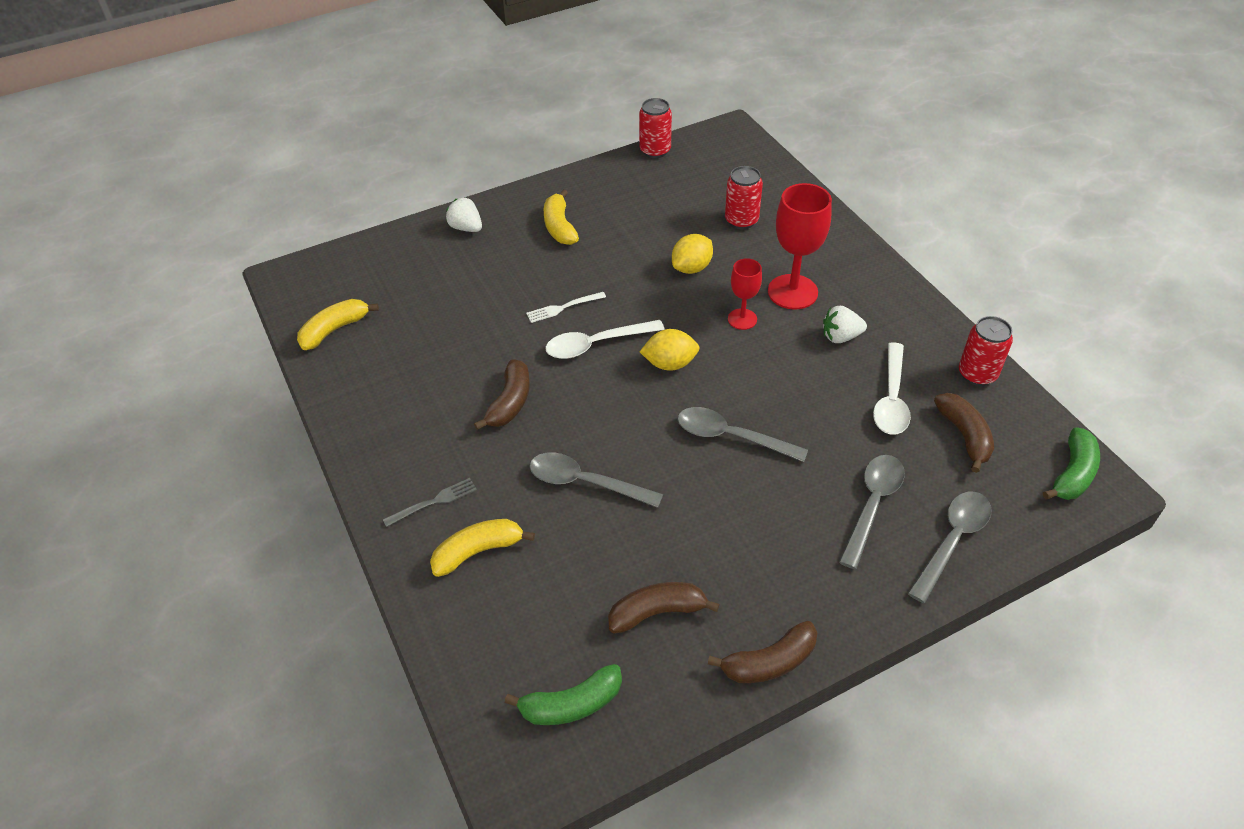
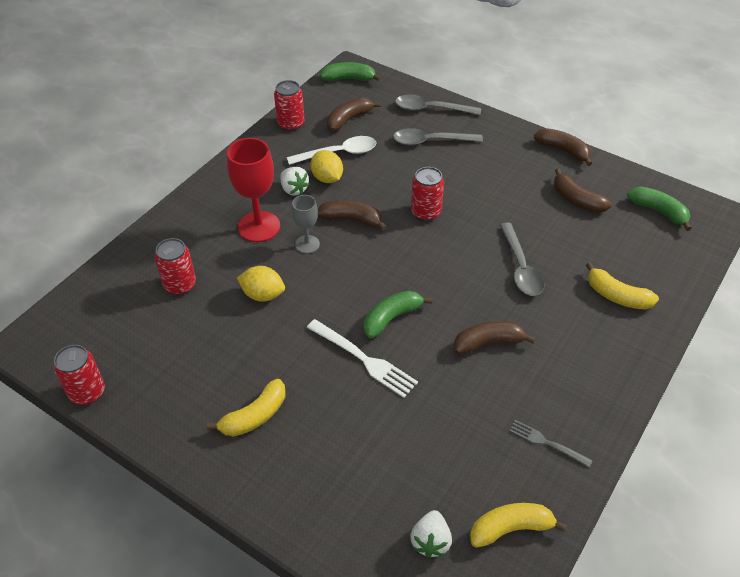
camera: 120 degrees left, 0 degrees up
yellow banana [297,299,379,350] -> yellow banana turned 150 degrees clockwise [470,503,567,548]
grey fork [383,478,477,527] -> grey fork moved to [509,420,593,467]
white strawberry [446,197,482,232] -> white strawberry moved to [410,510,452,558]
white fork [526,292,606,323] -> white fork [307,319,418,398], size x1.65
white spoon [545,320,665,359] -> green banana [364,291,432,338]
yellow lemon [640,329,700,371] -> yellow lemon moved to [310,150,343,183]
grey spoon [677,407,808,462] -> red can [411,167,444,221]
red goblet [728,258,762,330] -> grey goblet [292,195,320,254]
none -> brown banana [318,200,387,231]

